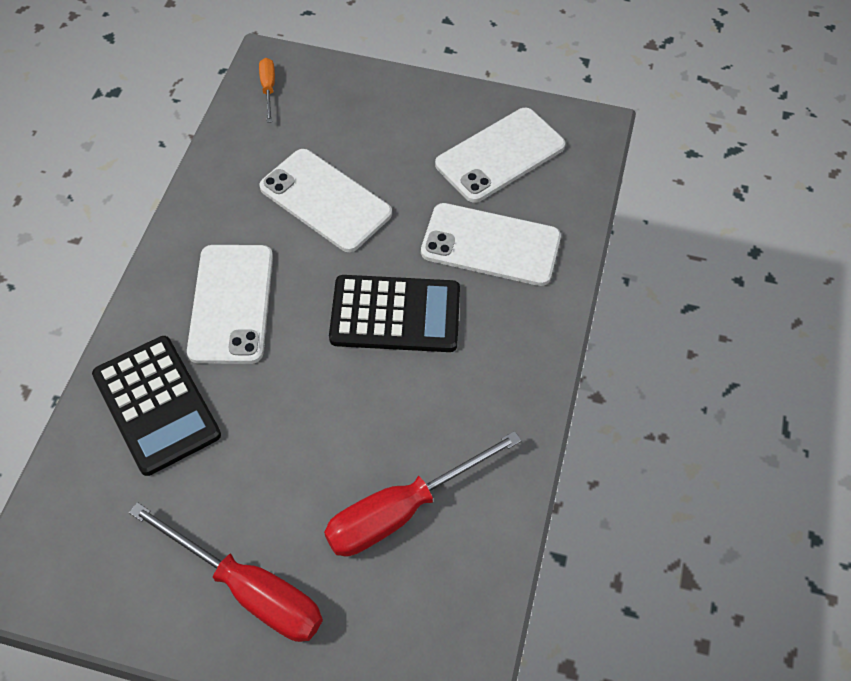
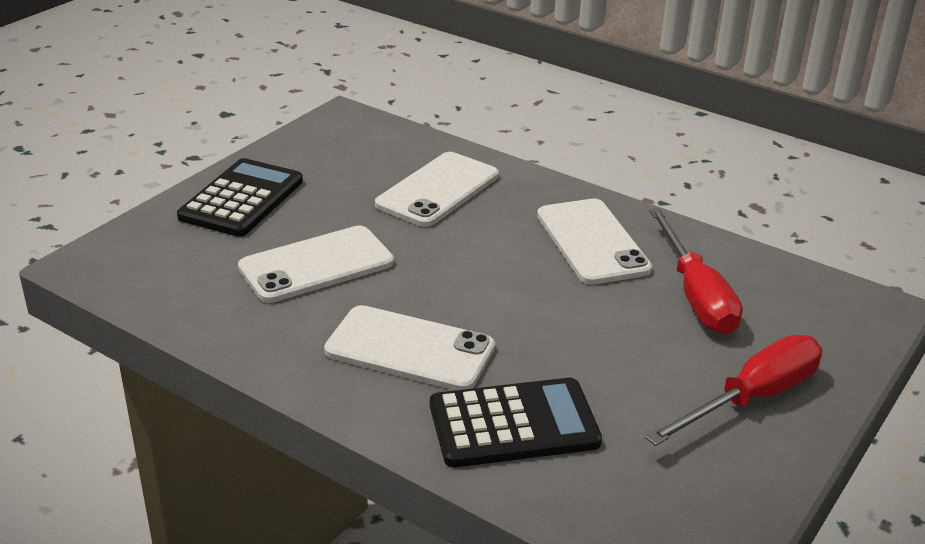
camera: 70 degrees left, 25 degrees down
orange screwdriver [259,58,275,123] -> none
black calculator [329,275,460,352] -> black calculator moved to [177,158,303,237]
white phone [435,108,565,203] -> white phone moved to [537,198,652,285]

